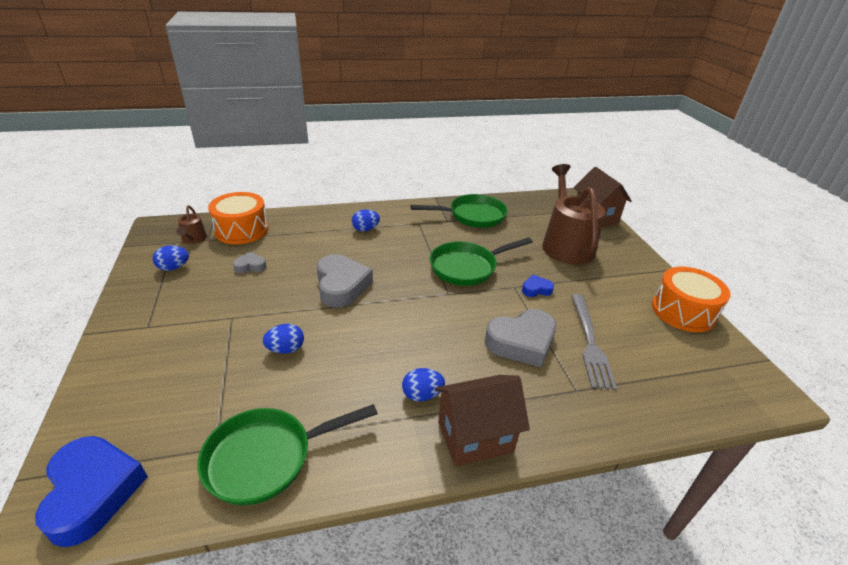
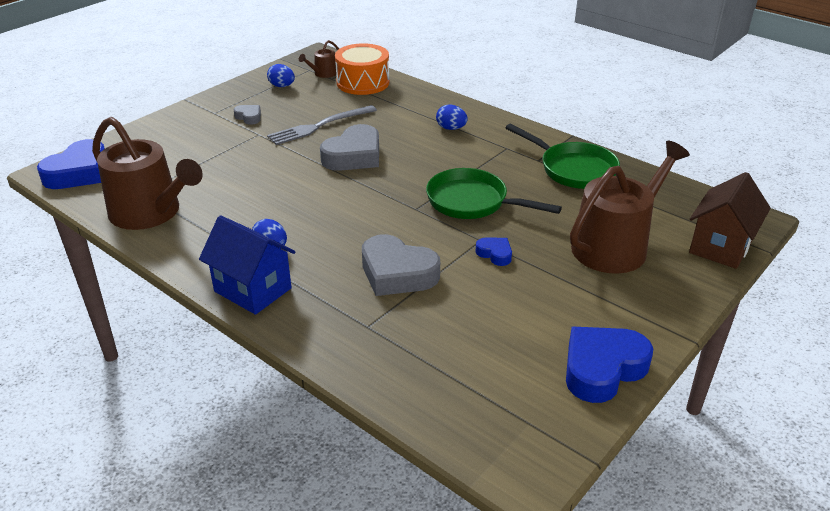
camera: 55 degrees right, 0 degrees up
green pan [197,404,377,506] -> brown watering can [92,117,203,230]
grey heart [233,252,267,273] -> grey heart moved to [234,105,261,125]
blue egg [262,324,304,354] -> none
brown house [435,375,530,467] -> blue house [199,215,296,315]
grey fork [571,294,617,390] -> grey fork moved to [267,105,377,145]
orange drum [652,267,730,332] -> blue heart [566,327,653,403]

